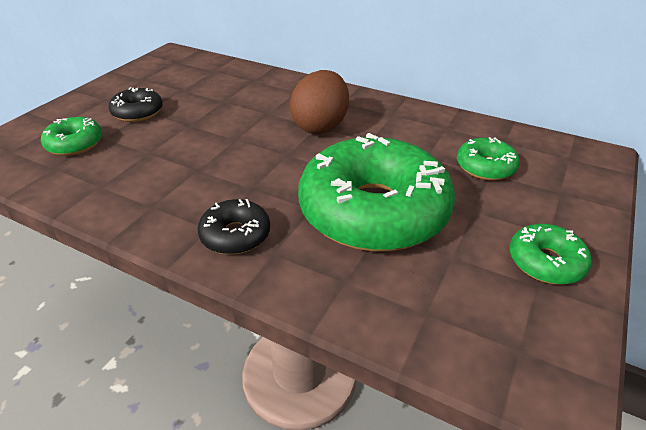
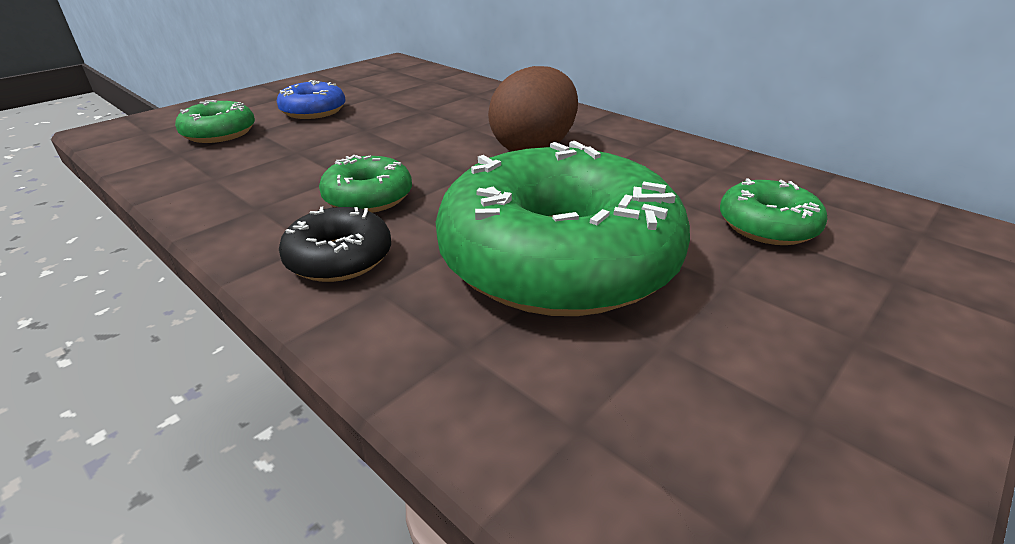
camera: 15 degrees right, 5 degrees down
black donut [109,87,163,122] -> blue donut [277,80,345,119]
green donut [510,224,592,285] -> green donut moved to [319,155,412,213]

